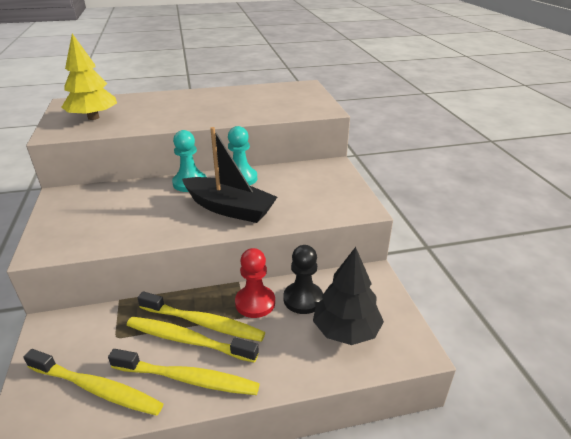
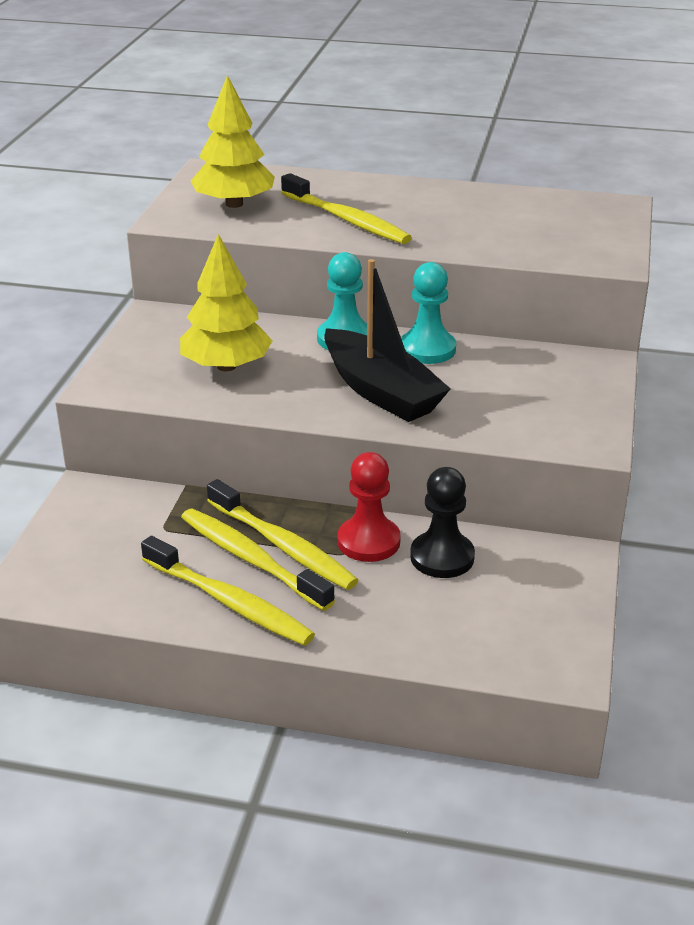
camera: 25 degrees right, 0 degrees up
yellow toothbrush [24,349,163,416] -> yellow toothbrush moved to [281,173,412,244]
black tree [313,247,384,345] -> none
none -> yellow tree [180,234,272,371]

